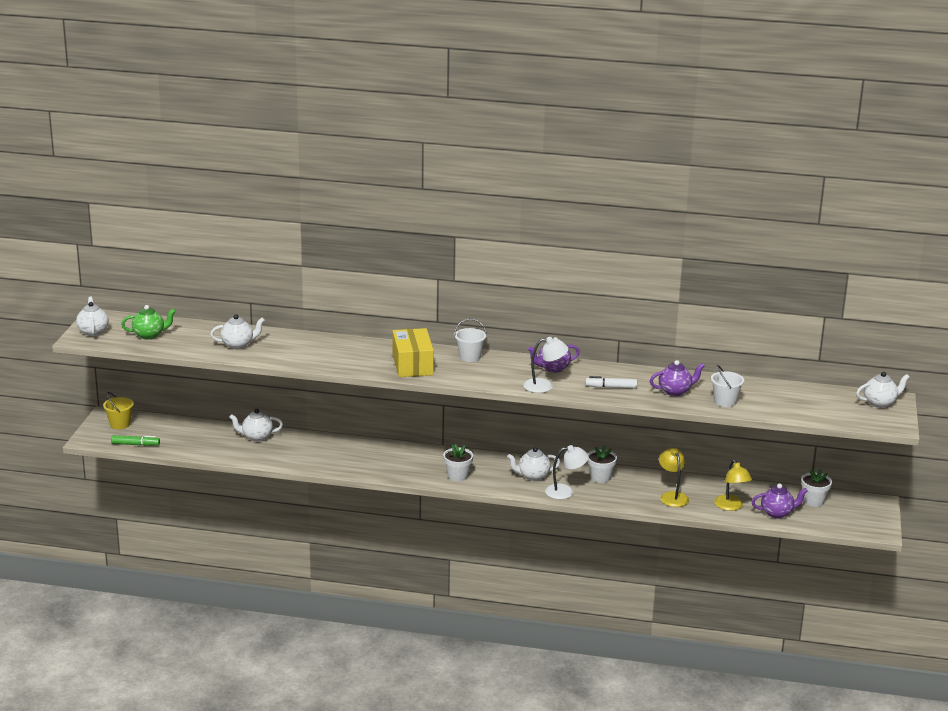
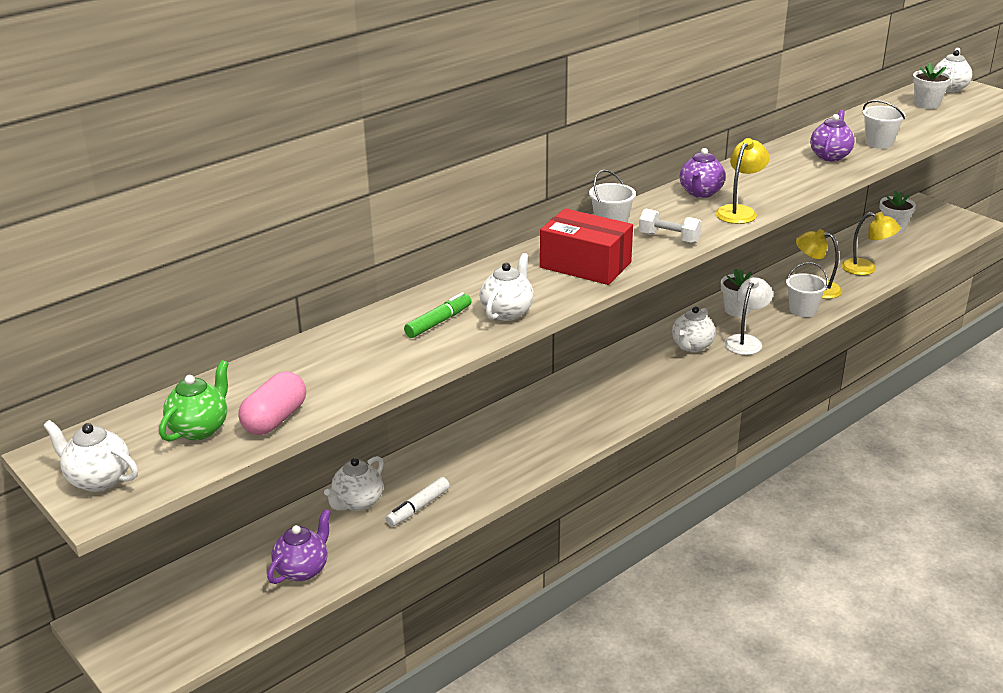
camera: 50 degrees left, 5 degrees up
yellow bucket [103,392,134,429] -> none
green marker [111,435,160,446] -> green marker moved to [404,292,471,338]
white teapot [210,314,265,349] -> white teapot moved to [480,253,534,321]
yellow box [392,328,434,377] -> red box [540,208,633,285]
white flower pot [443,444,473,481] -> white flower pot moved to [913,63,952,109]
white lamp [523,337,568,393] -> yellow lamp [715,138,770,224]
white marker [585,376,637,389] -> white marker moved to [386,477,450,527]
purple teapot [751,484,807,519] -> purple teapot moved to [267,509,331,584]
none -> pink capsule [238,371,306,435]
none -> white dumbbell [639,209,702,244]
none -> white bucket [786,262,828,317]

